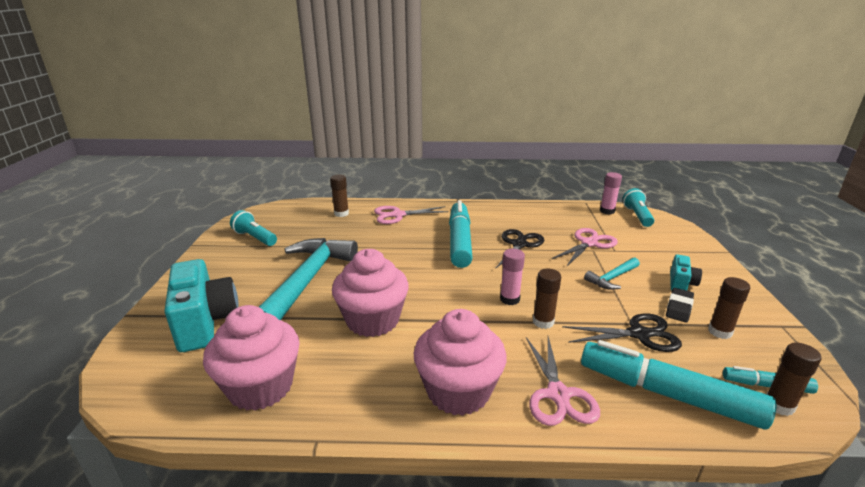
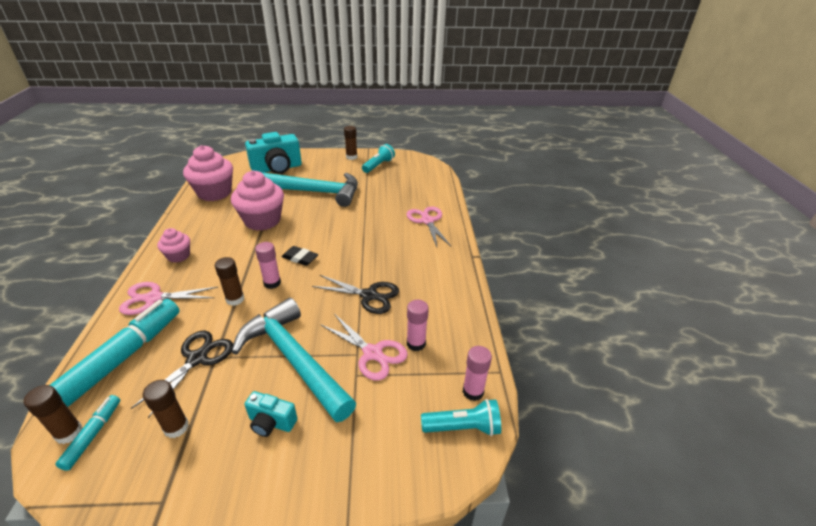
camera: 85 degrees right, 10 degrees up
brown glue stick [330,175,349,217] -> brown glue stick moved to [344,126,357,160]
pink cupcake [414,309,507,416] -> pink cupcake [157,228,190,263], size x0.54
turquoise marker [449,200,473,268] -> none
black scissors [562,314,682,352] -> black scissors turned 150 degrees counterclockwise [131,331,233,418]
turquoise hammer [584,257,640,290] -> turquoise hammer [232,298,356,422], size x2.15
black eraser [666,288,694,323] -> black eraser moved to [282,246,318,266]
none -> pink glue stick [407,300,429,351]

